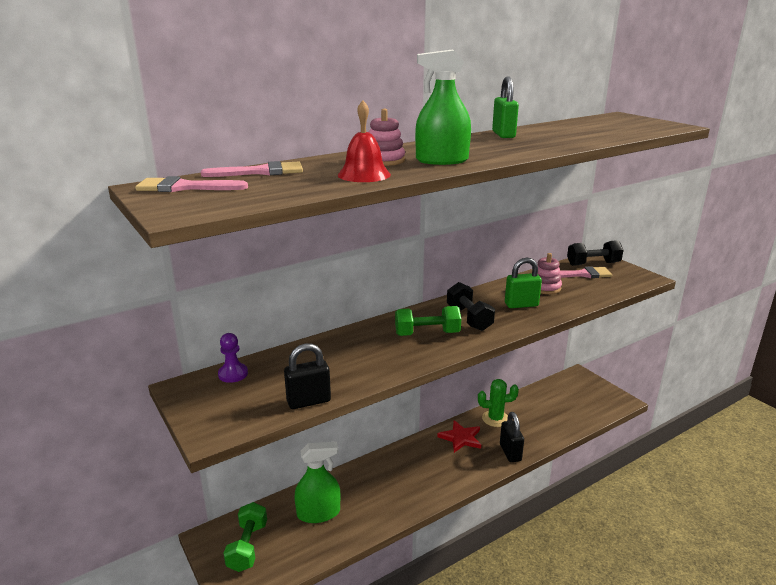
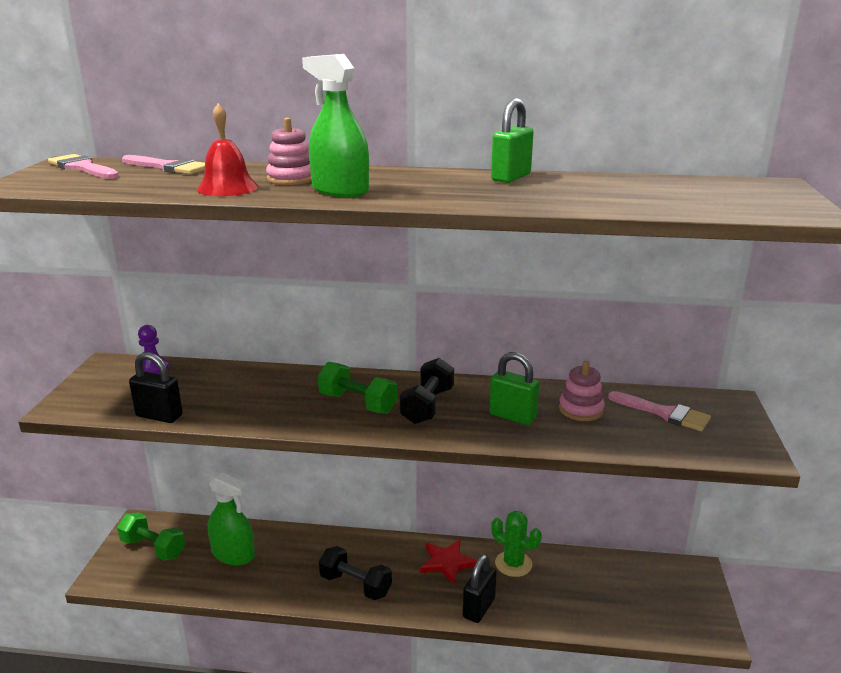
camera: 40 degrees right, 0 degrees up
green dumbbell [223,502,267,572] -> green dumbbell turned 75 degrees clockwise [117,512,185,561]
black dumbbell [567,240,623,266] -> black dumbbell moved to [319,546,392,600]

